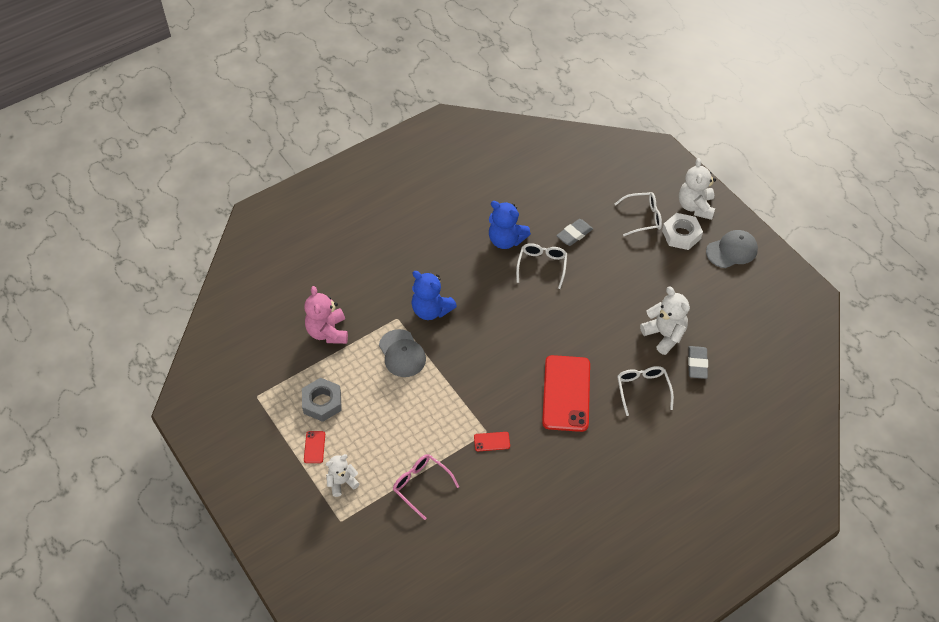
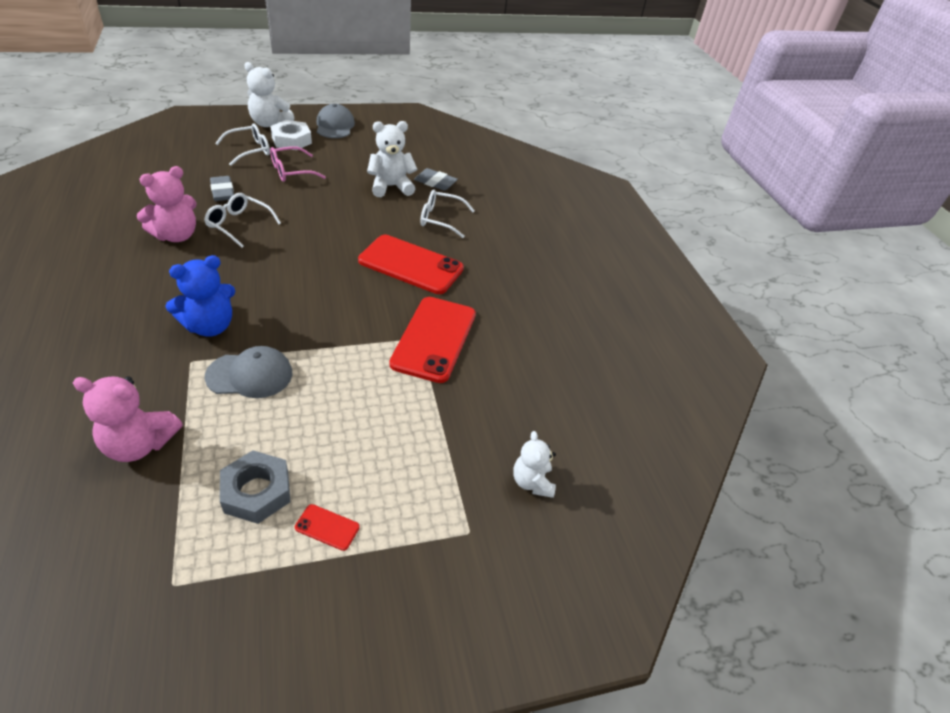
camera: 75 degrees left, 10 degrees down
white teddy bear [326,454,360,497] -> white teddy bear moved to [513,431,556,498]
pink glasses [393,454,459,520] -> pink glasses moved to [270,146,326,182]
red phone [474,432,510,451] -> red phone [389,297,476,383], size x2.45
blue teddy bear [489,201,531,249] -> pink teddy bear [137,166,197,242]
white glasses [615,192,662,236] -> white glasses turned 45 degrees clockwise [215,123,270,166]

